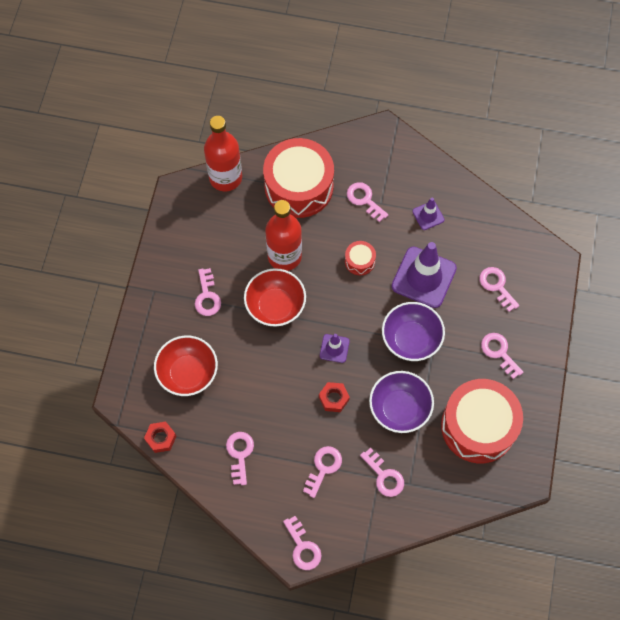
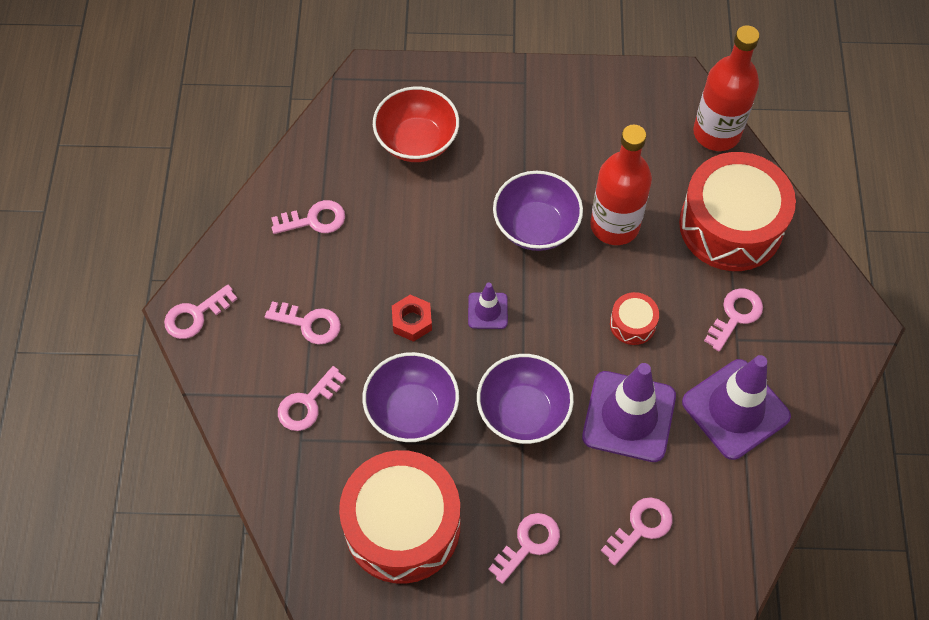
camera: 80 degrees right, 5 degrees down
red nut [144,422,176,453] -> none
pink key [195,268,221,316] -> none
red bowl [244,268,306,327] -> purple bowl [493,171,583,251]
purple traffic cone [413,197,444,230] -> purple traffic cone [682,355,791,460], size x2.04

